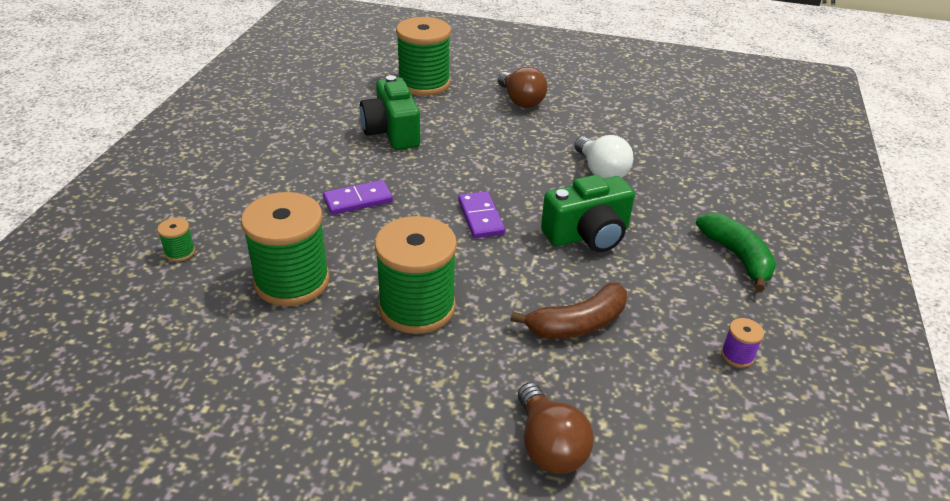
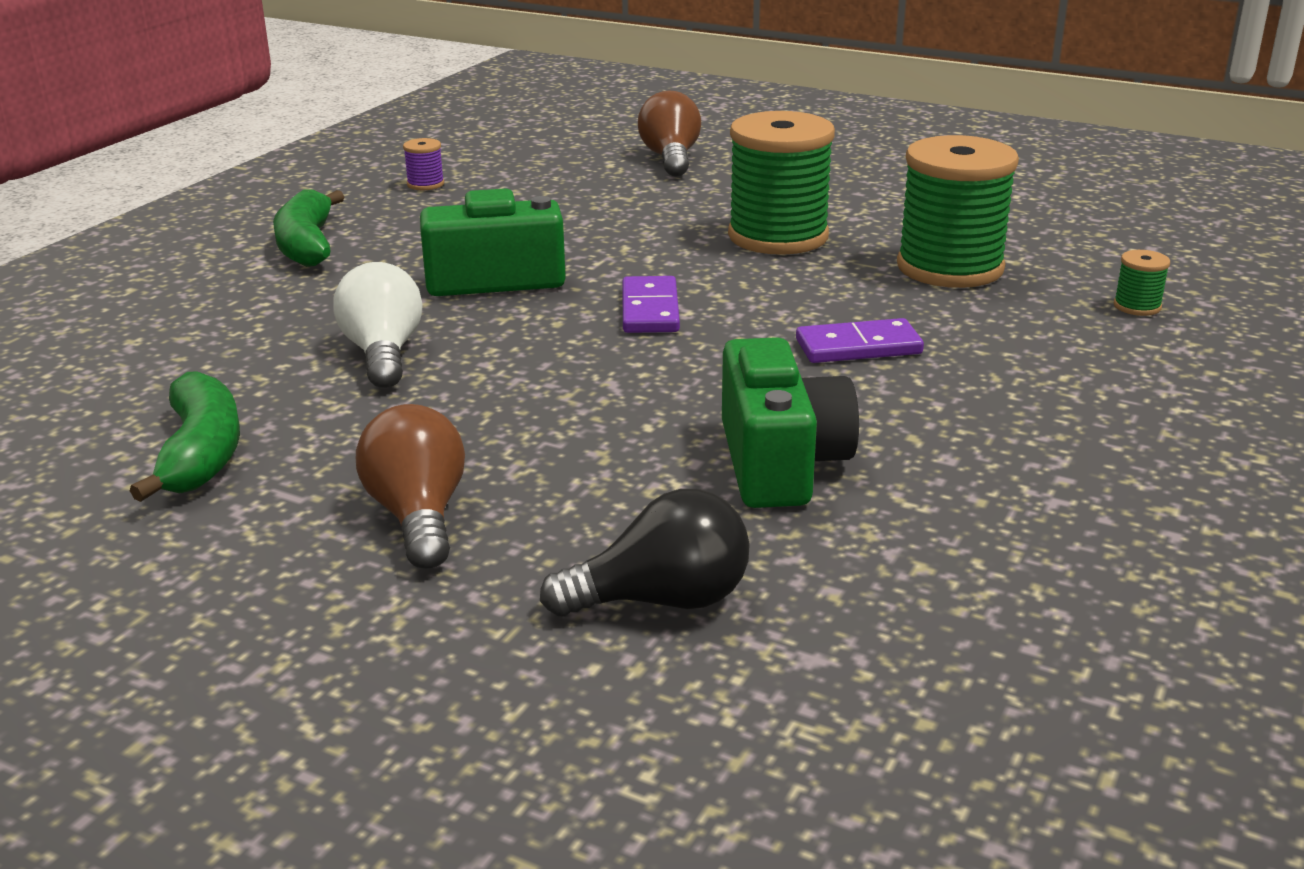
camera: 165 degrees left, 10 degrees down
green spool [396,17,451,96] -> black light bulb [540,489,750,617]
brown banana [511,283,627,339] -> none
none -> green banana [130,371,240,502]

